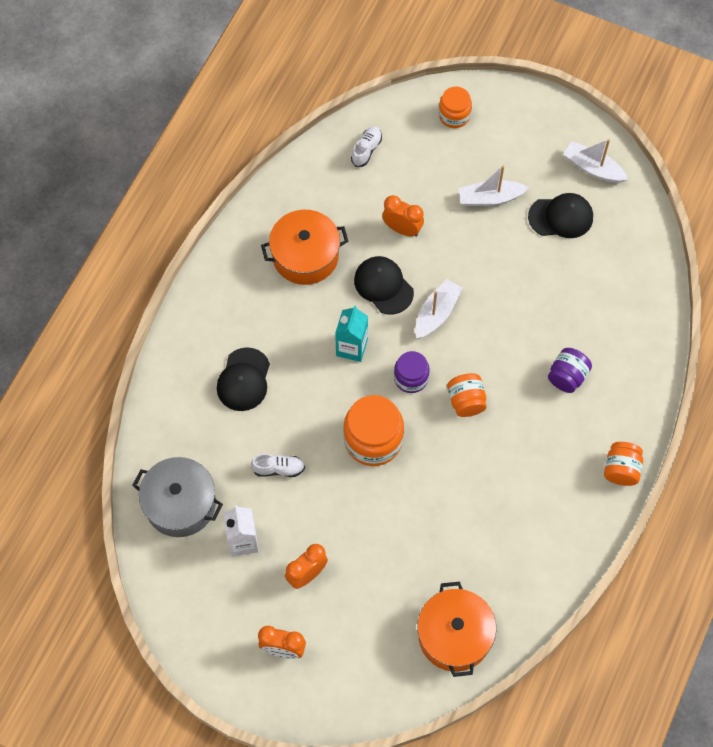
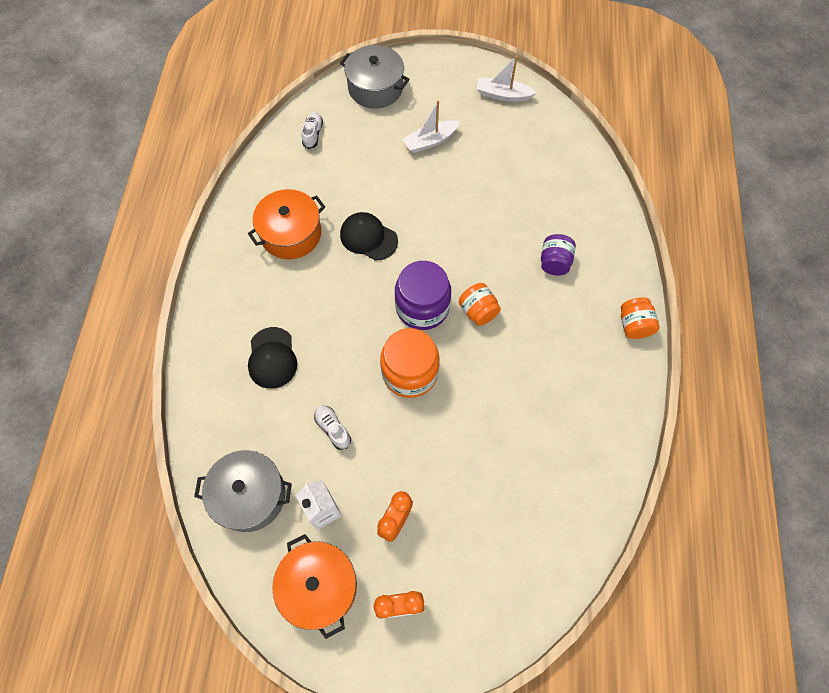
camera: 20 degrees left, 0 degrees up
white shoe [251,454,305,477] -> white shoe turned 105 degrees counterclockwise [314,405,351,450]
turquoise carton [335,305,368,362] -> none
orange clock [382,195,424,237] -> none
purple jar [394,351,430,393] -> purple jar [395,261,451,330], size x1.68
white boat [415,279,463,339] -> none
orange pot [417,581,496,677] -> orange pot moved to [272,534,357,639]
orange jar [439,87,472,128] -> grey pot [340,45,410,109]
black cap [528,193,593,238] -> none

